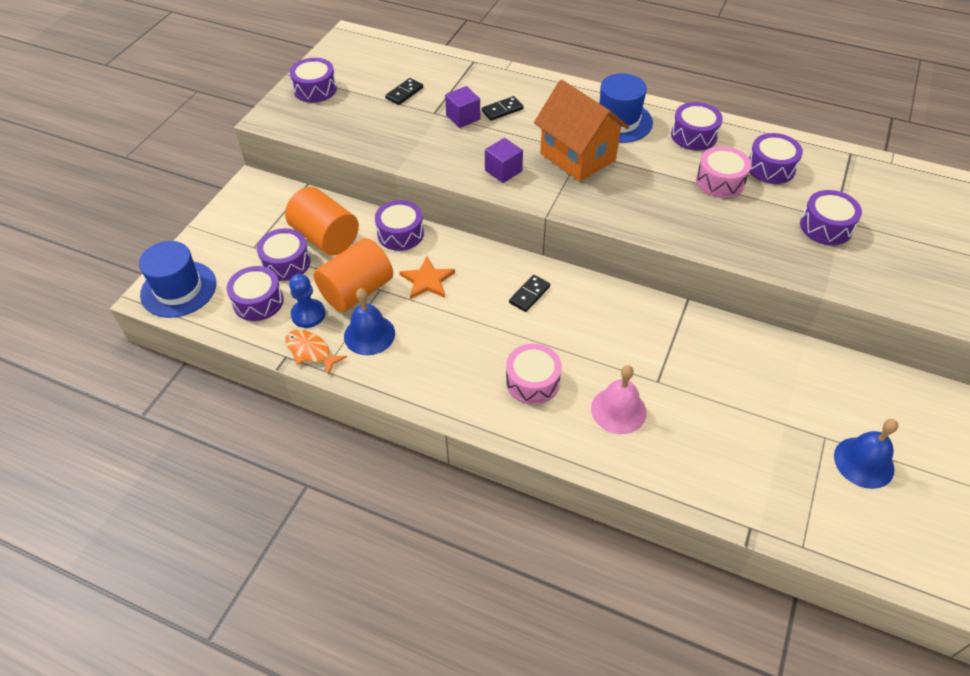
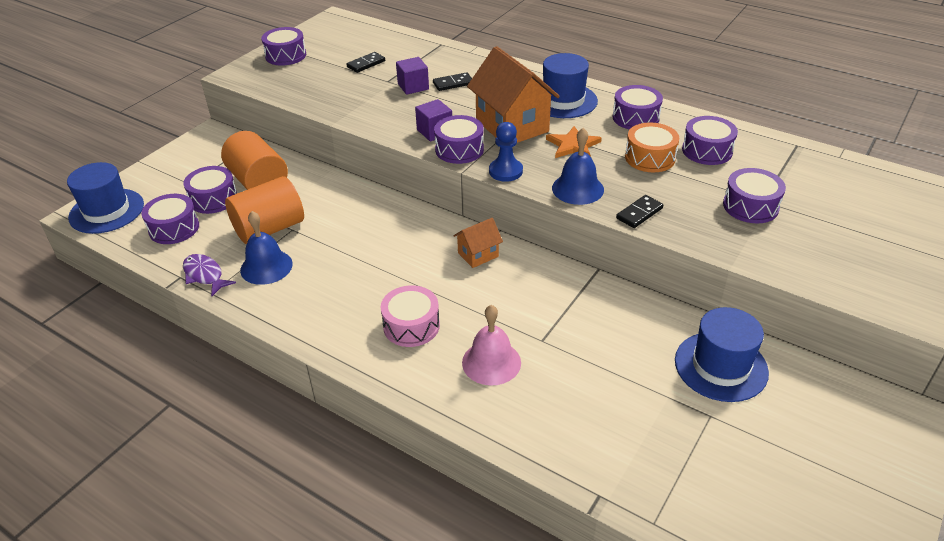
camera: 10 degrees right, 10 degrees down
orange fish [285,330,347,375] -> purple fish [183,254,236,296]
blue pawn [289,274,325,328] -> blue pawn moved to [489,122,523,182]
purple drum [375,200,424,251] -> purple drum moved to [434,115,484,164]
orange star [399,257,455,299] -> orange star moved to [546,126,602,158]
black domino [509,275,550,312] -> black domino moved to [616,195,663,228]
pink drum [696,146,751,198] -> orange drum [625,123,679,172]
blue bell [834,419,898,489] -> blue bell moved to [552,128,604,205]
none -> orange house [453,218,503,268]
none -> blue hat [675,307,769,402]

